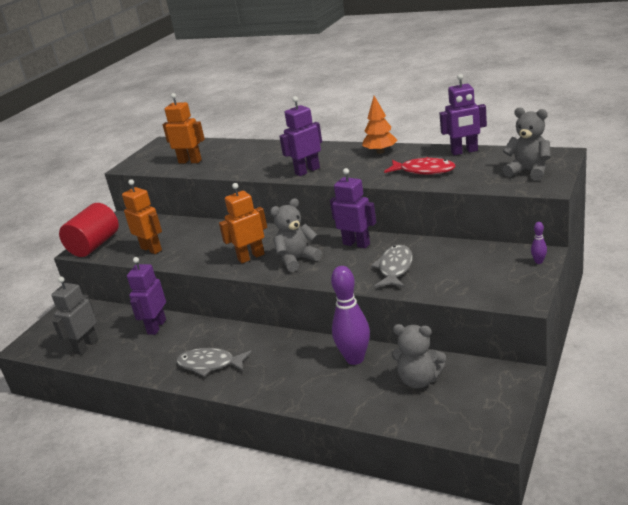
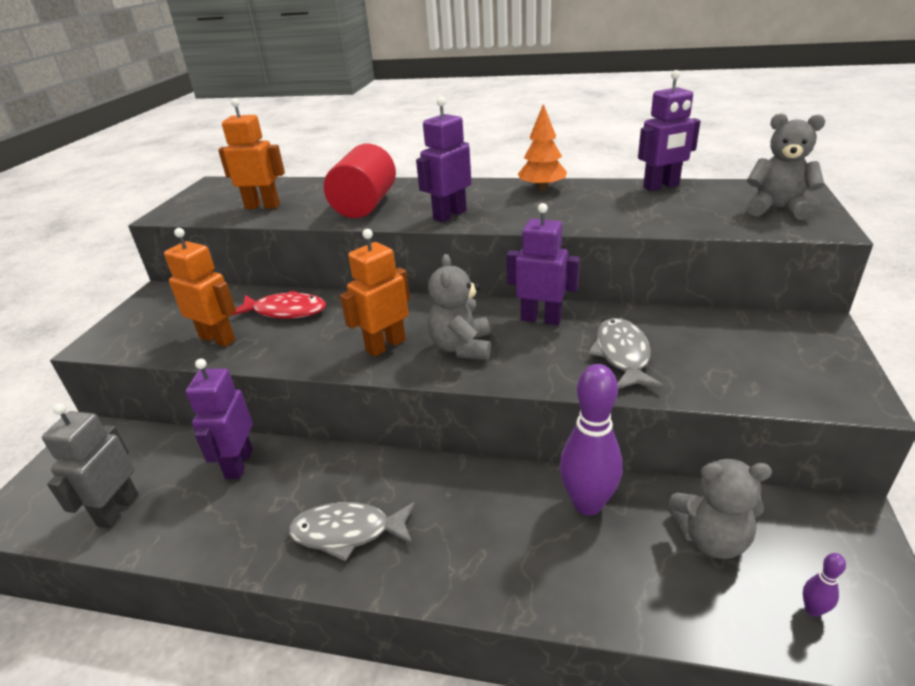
camera: 15 degrees left, 5 degrees up
red cylinder [59,203,119,257] -> red cylinder moved to [324,144,396,218]
grey teddy bear [270,198,322,272] -> grey teddy bear turned 45 degrees counterclockwise [428,254,491,360]
red fish [384,157,456,175] -> red fish moved to [231,290,326,319]
purple bowling pin [531,222,547,264] -> purple bowling pin moved to [803,553,846,617]

